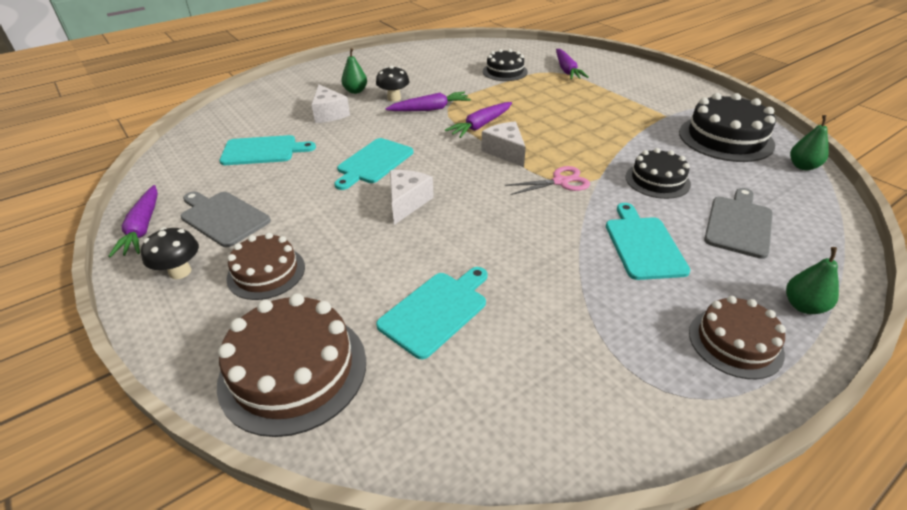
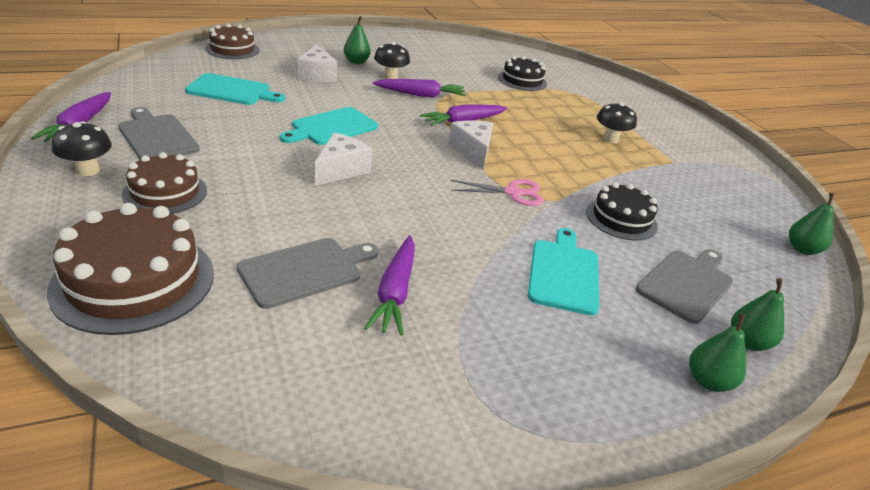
camera: 10 degrees right, 5 degrees down
turquoise cutting board [376,267,488,360] -> grey cutting board [237,238,379,309]
purple carrot [556,49,589,79] -> purple carrot moved to [364,235,415,336]
black cake [679,93,776,162] -> none
brown cake [689,296,786,379] -> brown cake moved to [205,24,259,59]
none -> black mushroom [597,102,637,143]
none -> green pear [731,278,784,351]

